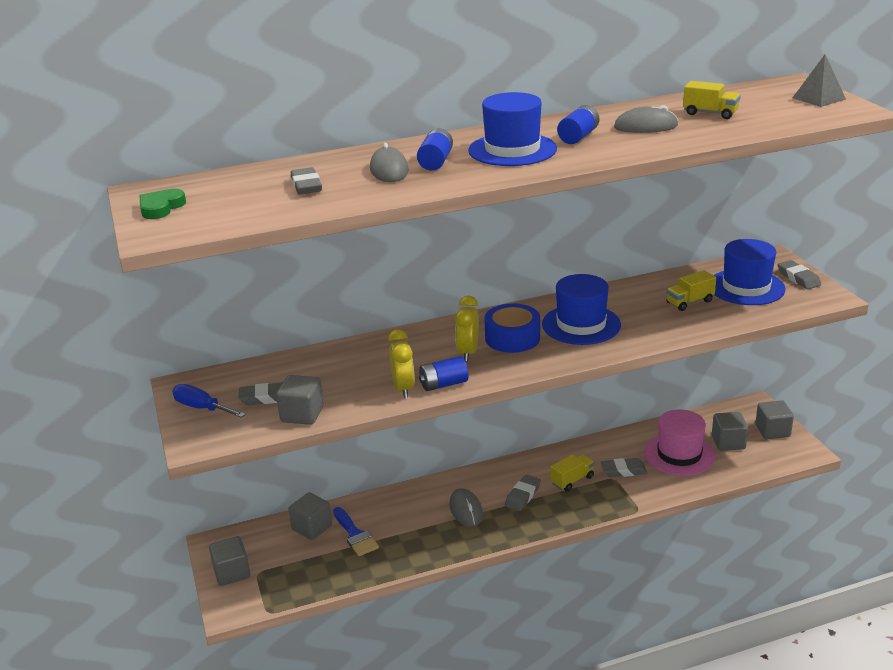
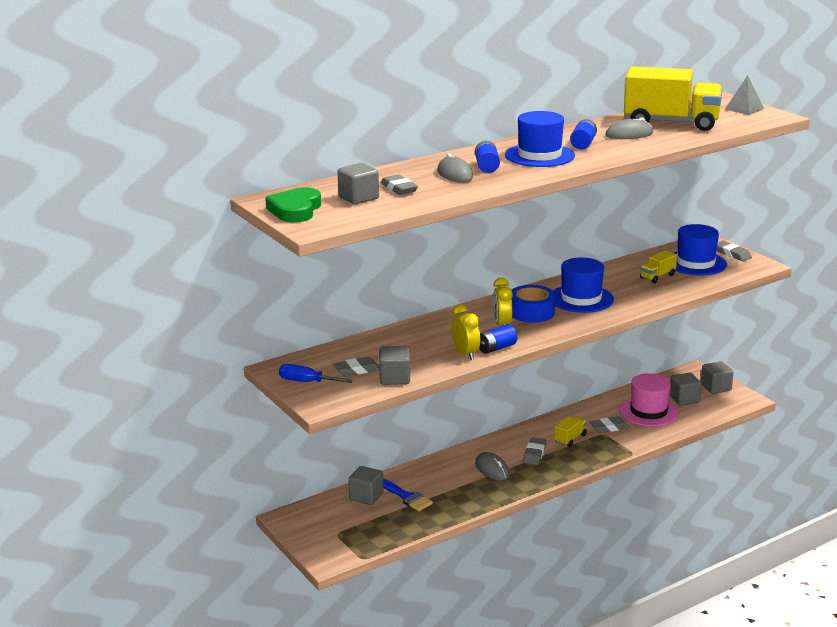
camera: 15 degrees left, 5 degrees down
green heart [140,189,186,219] -> green heart [265,187,321,222], size x1.52
grey cube [209,536,250,586] -> grey cube moved to [337,163,379,204]
yellow truck [683,81,741,119] -> yellow truck [624,66,723,131], size x2.29

